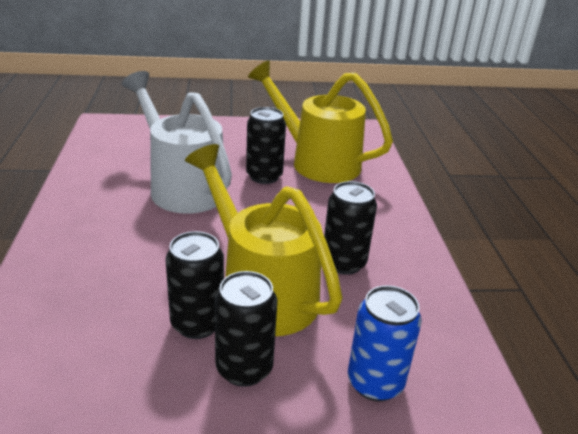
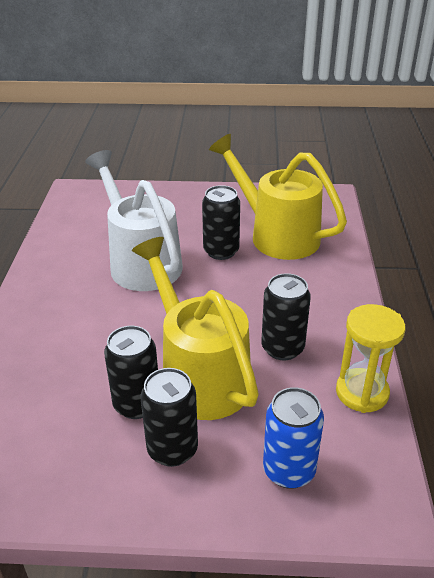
camera: 10 degrees right, 5 degrees up
none -> yellow hourglass [336,304,406,413]

